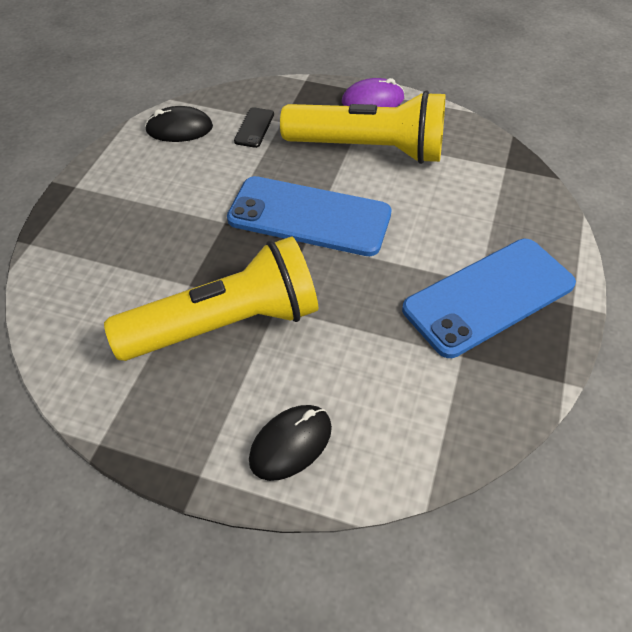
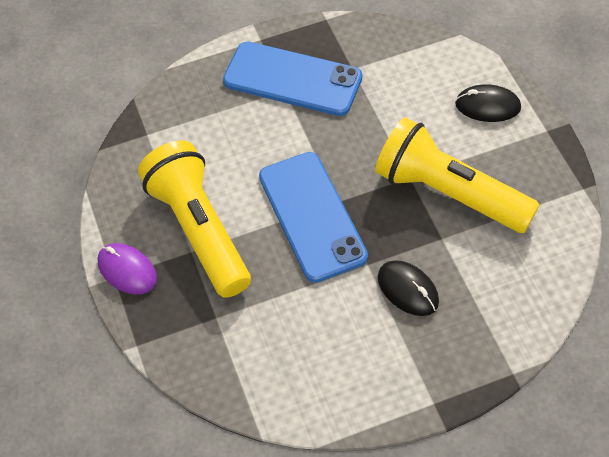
camera: 125 degrees left, 5 degrees up
black mouse [145,106,213,142] -> black mouse moved to [378,260,439,316]
black phone [234,107,274,148] -> none

